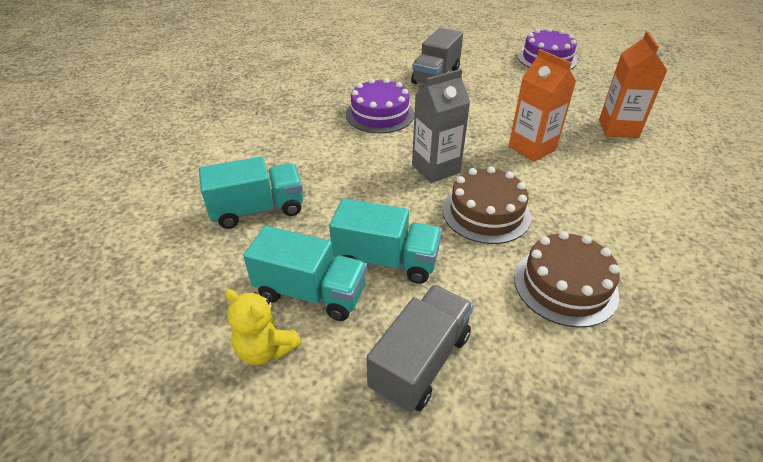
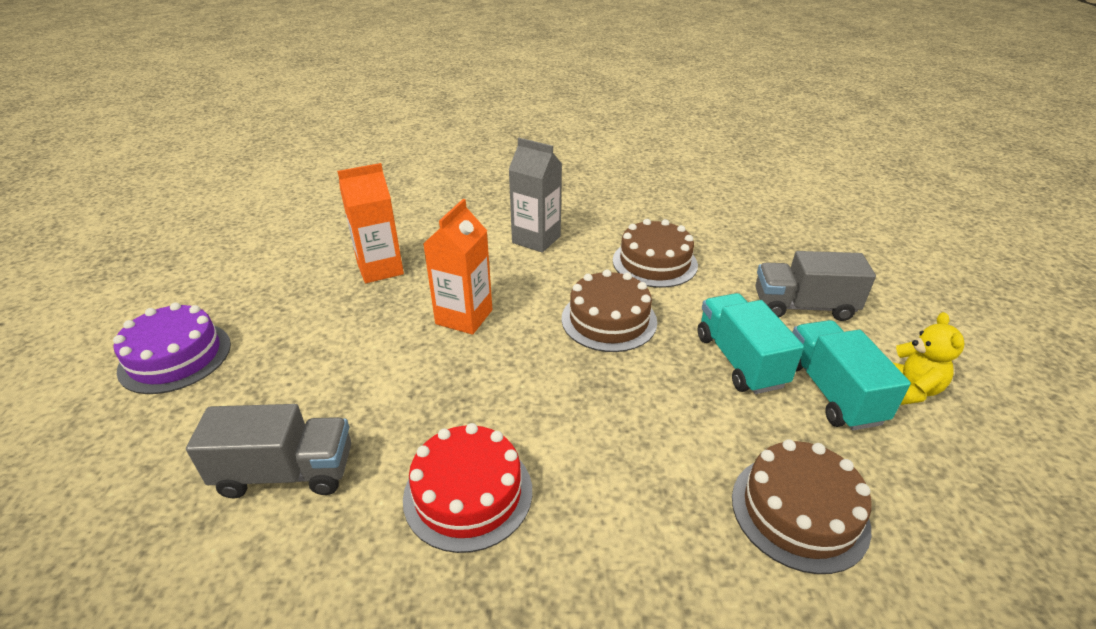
camera: 120 degrees left, 5 degrees down
turquoise truck [199,156,303,229] -> brown cake [732,439,872,574]
purple cake [346,78,415,133] -> red cake [403,423,532,553]
grey carton [412,69,470,183] -> grey carton moved to [508,138,562,253]

